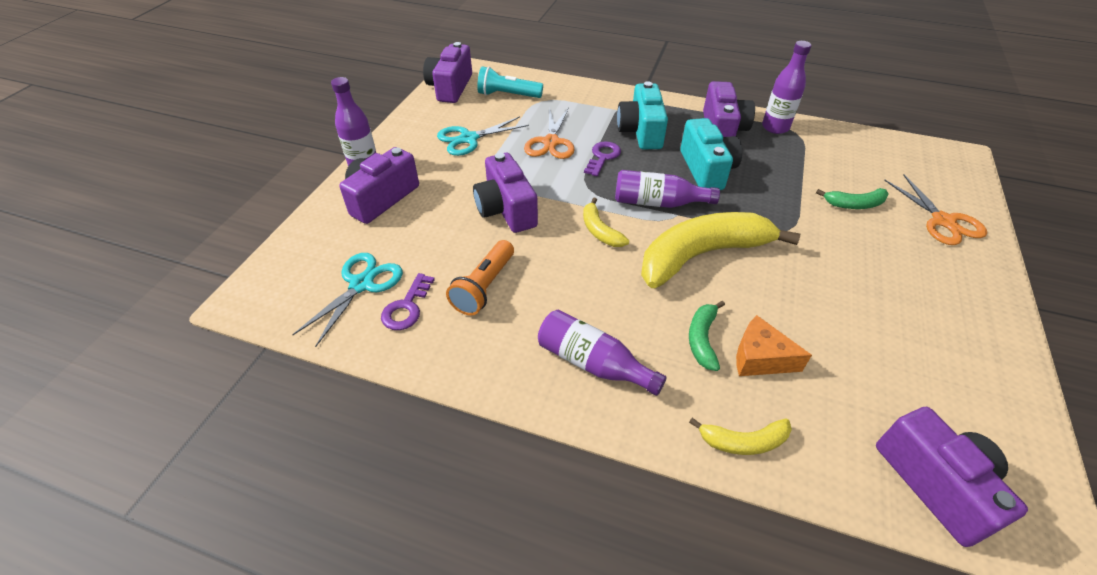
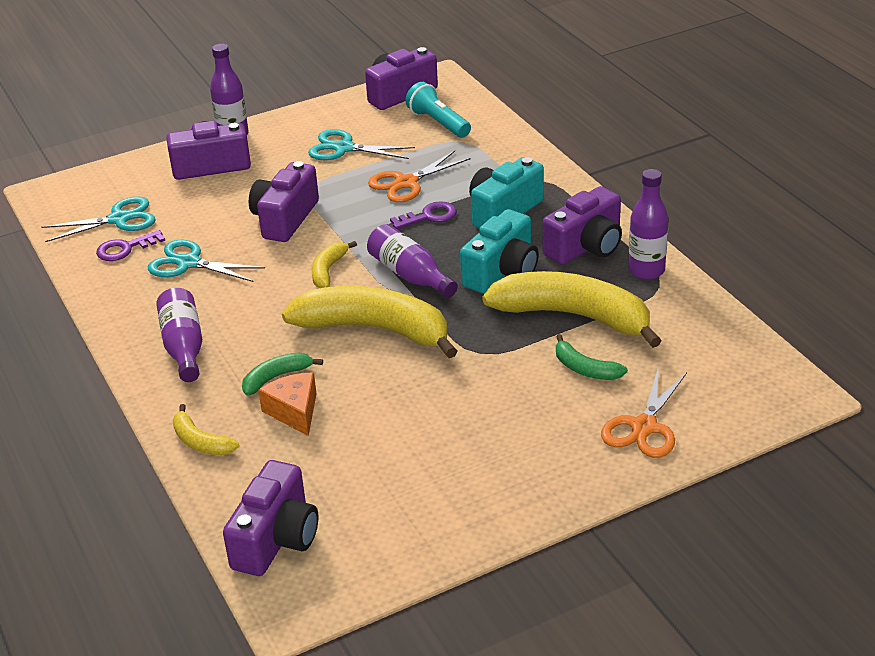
camera: 45 degrees right, 10 degrees down
orange flashlight [446,240,514,316] -> turquoise scissors [148,240,265,282]
none -> yellow banana [482,271,662,348]

